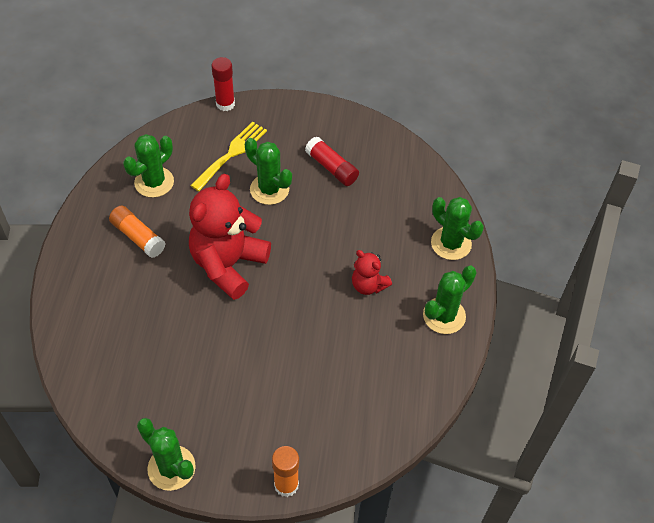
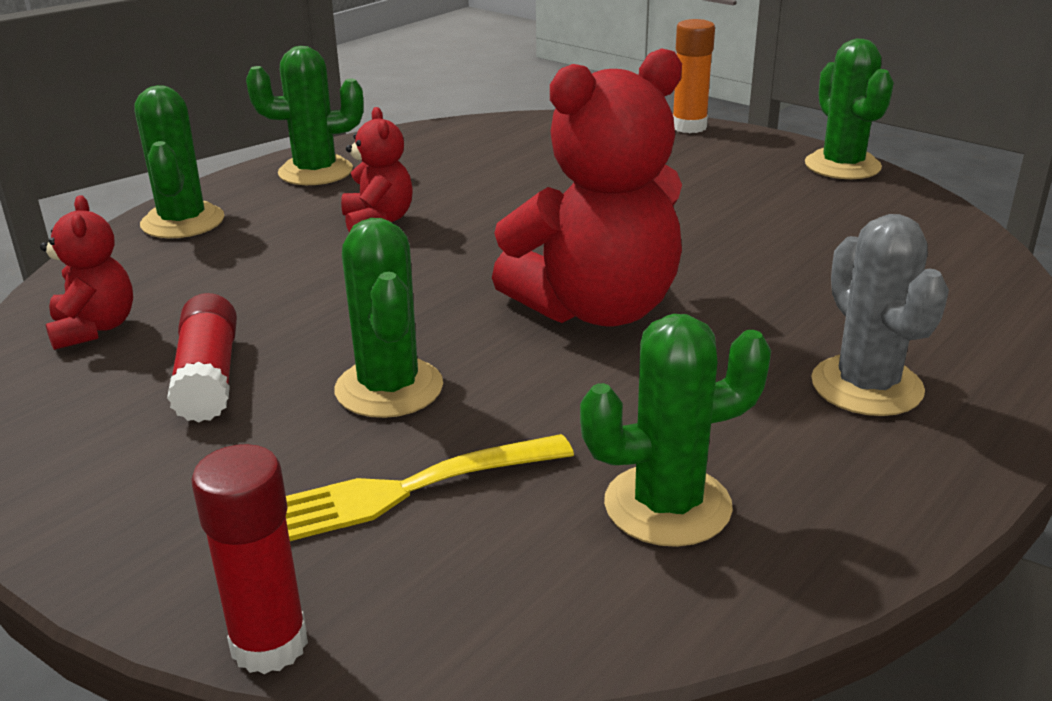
camera: 145 degrees left, 25 degrees down
orange glue stick [109,206,165,258] -> none
none -> red teddy bear [40,195,133,350]
none -> grey cactus [811,214,949,416]

